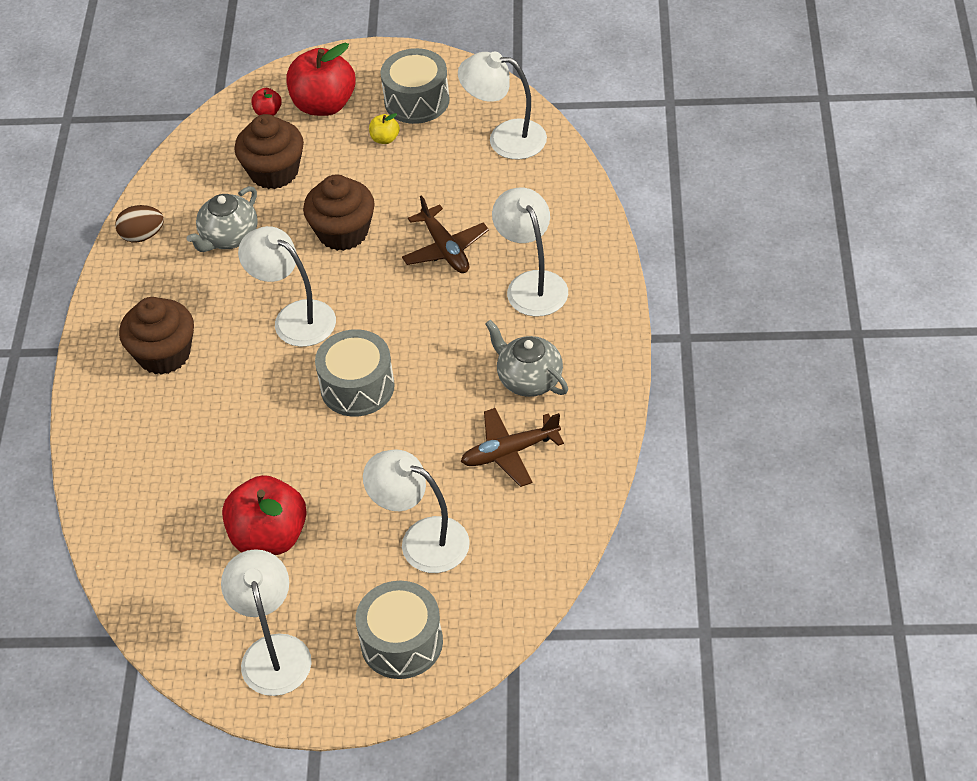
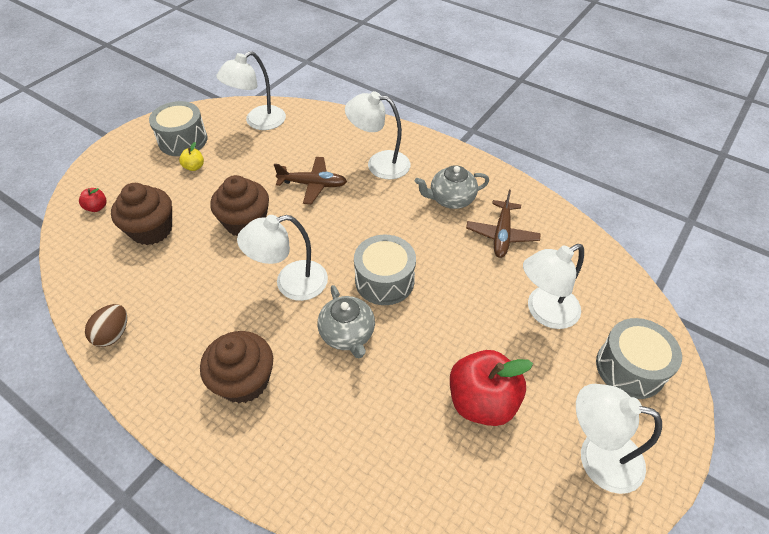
camera: 60 degrees left, 0 degrees up
grey teapot [187,186,258,252] -> grey teapot moved to [318,285,375,358]
red apple [286,43,356,116] -> none

